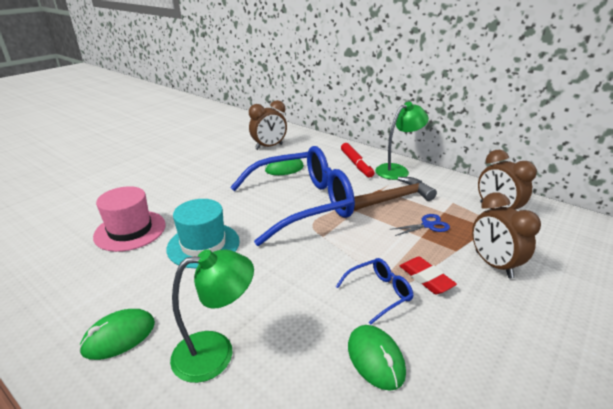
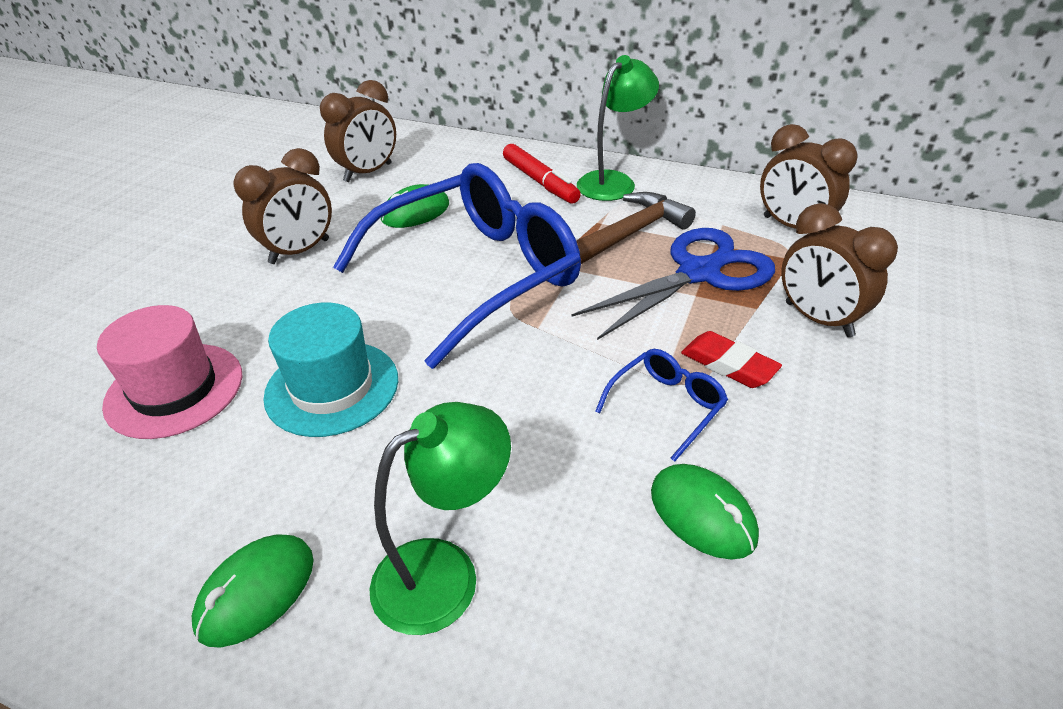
camera: 15 degrees left, 10 degrees up
blue scissors [389,214,450,236] -> blue scissors [571,228,775,340], size x2.14
none -> brown clock [233,148,332,264]

